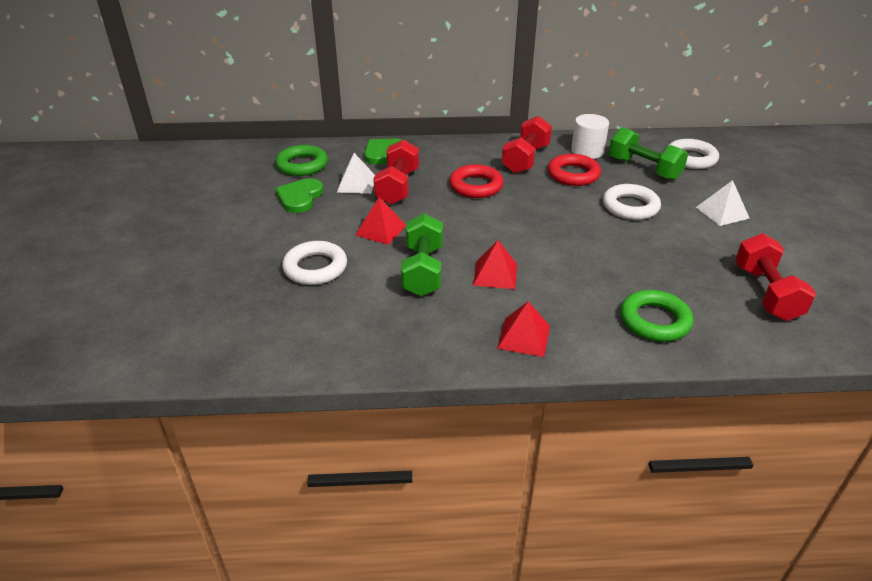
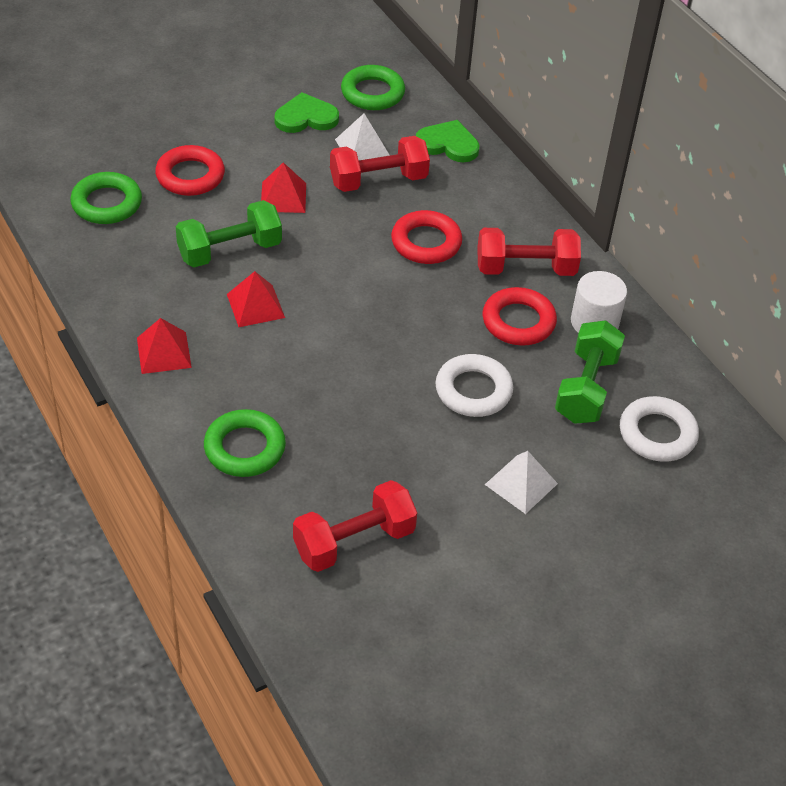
camera: 60 degrees right, 10 degrees up
white ring [282,241,347,285] -> red ring [155,145,225,196]
none -> green ring [70,172,142,224]

